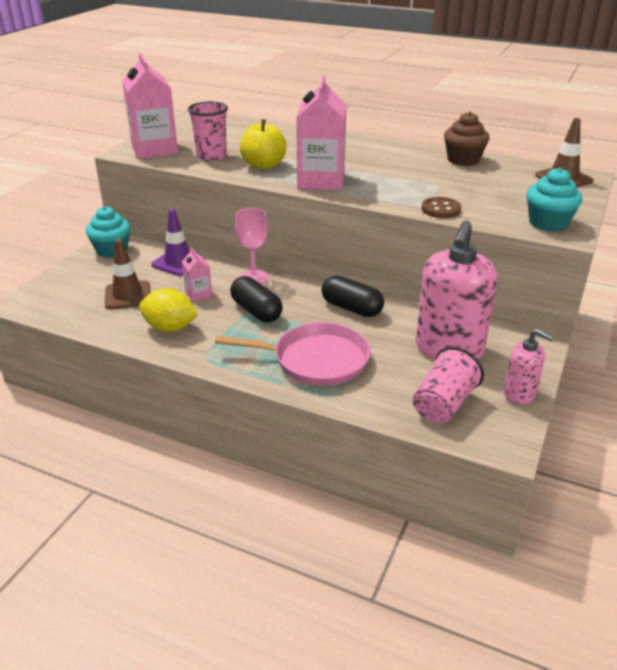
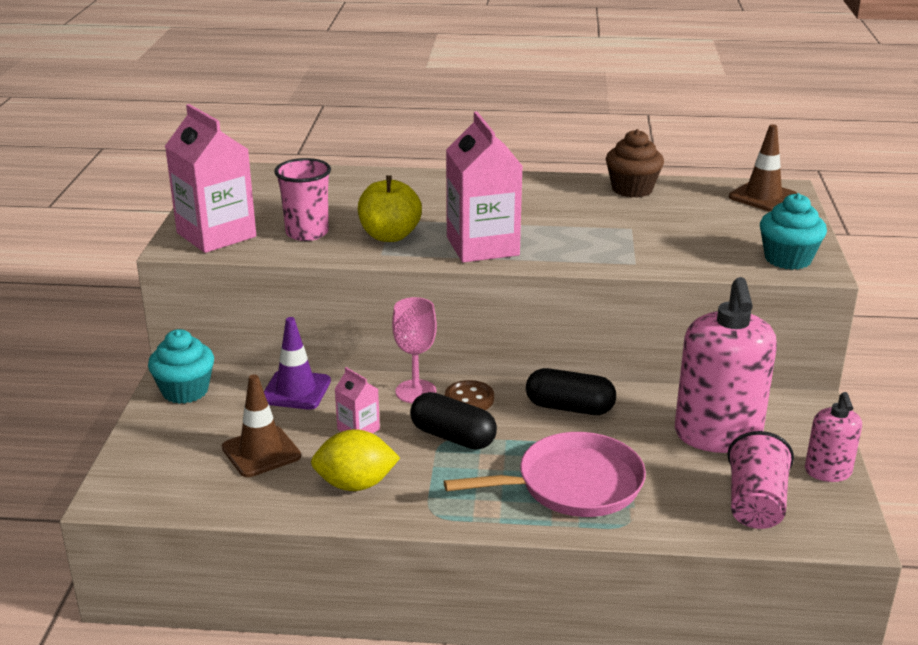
camera: 20 degrees left, 5 degrees down
brown button [422,197,461,218] -> brown button moved to [445,380,494,410]
pink soap dispenser [504,329,554,405] -> pink soap dispenser turned 75 degrees clockwise [805,392,862,482]

